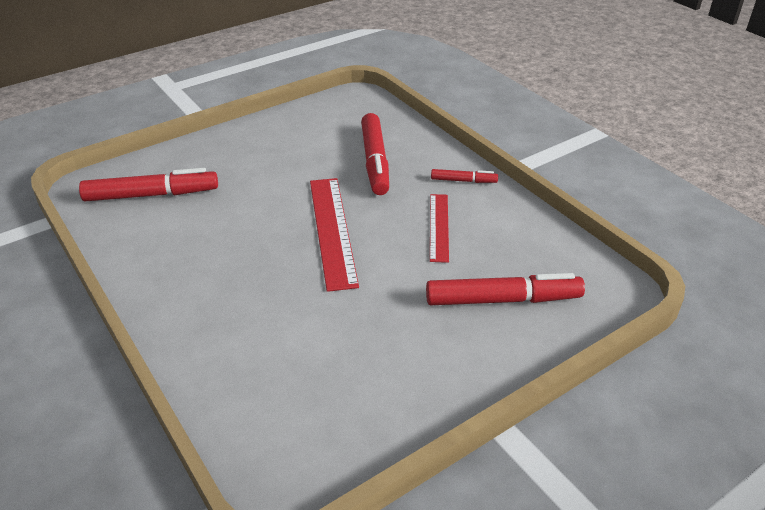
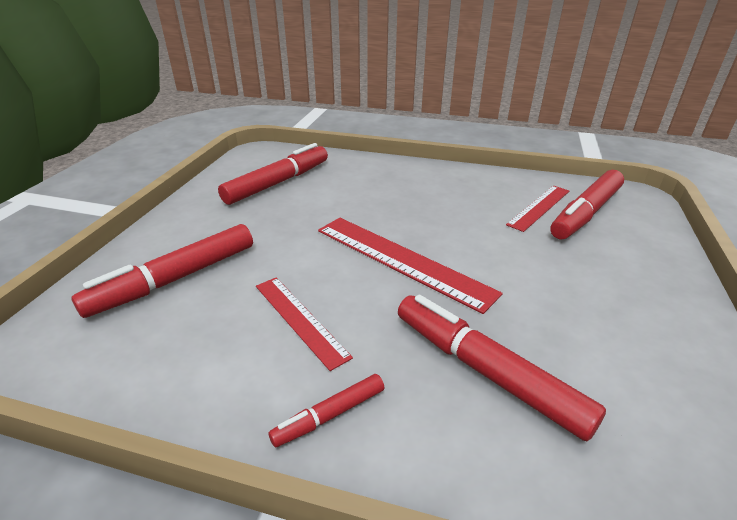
camera: 140 degrees right, 5 degrees down
none -> red marker [218,143,328,205]
none -> red ruler [506,186,569,232]

